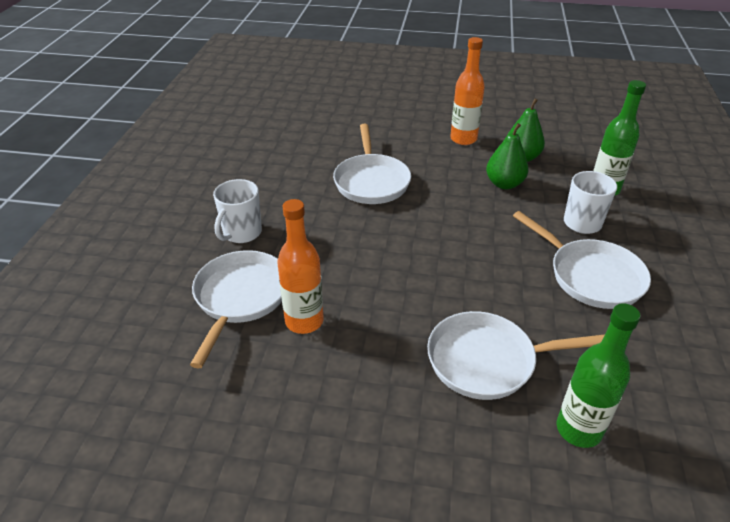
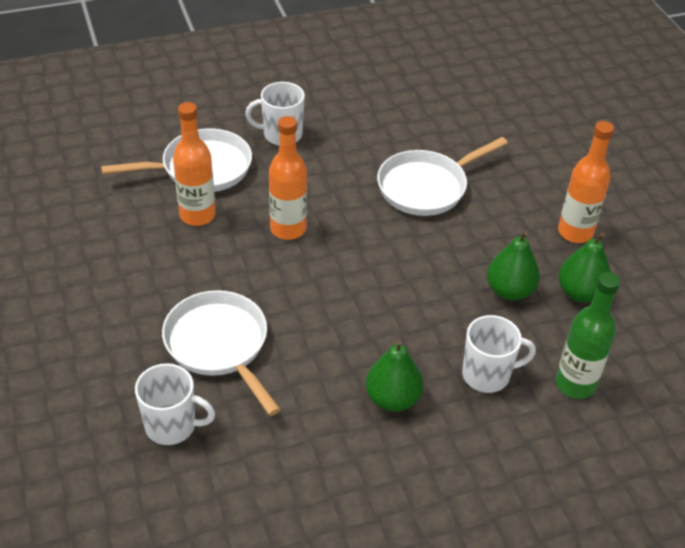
camera: 60 degrees right, 5 degrees up
white pan [513,211,651,309] -> green pear [366,340,424,412]
green bottle [557,303,641,448] -> white mug [135,363,215,445]
none -> orange bottle [269,116,307,240]

